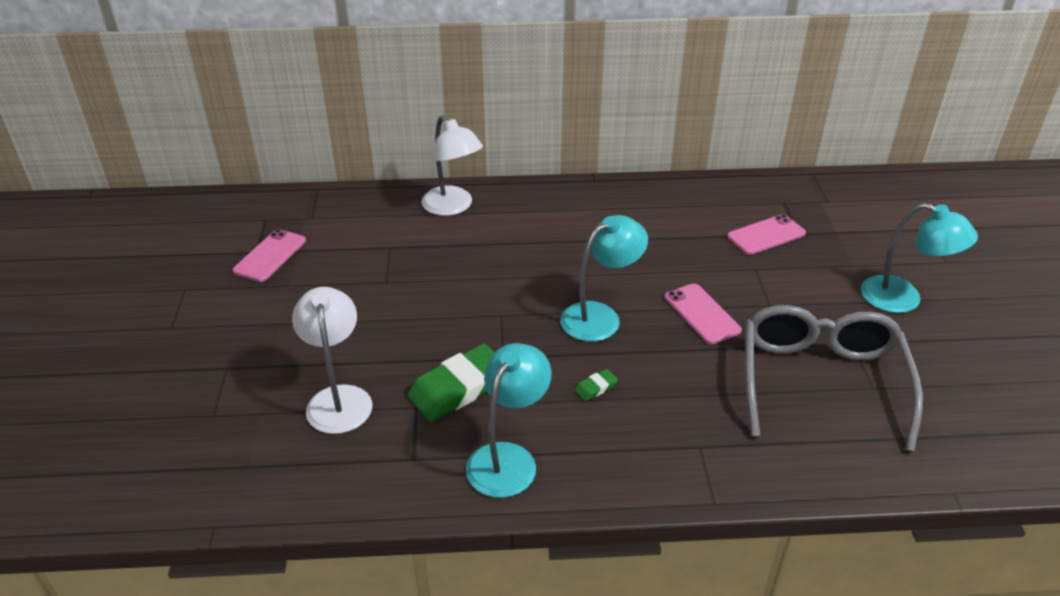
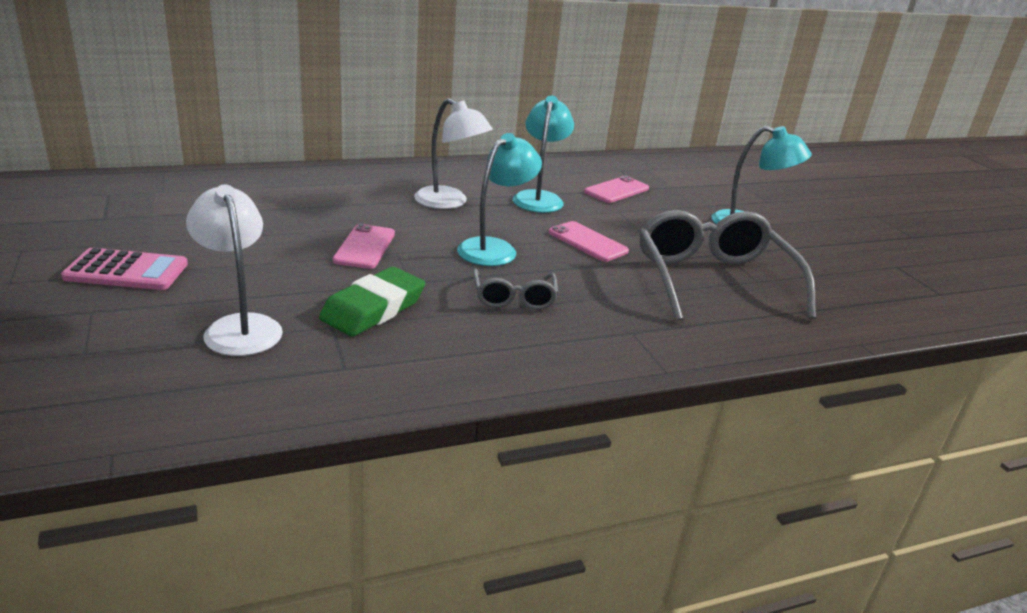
camera: 20 degrees left, 10 degrees down
pink phone [233,229,306,282] -> pink phone moved to [333,224,395,269]
white lamp [421,115,483,216] -> white lamp moved to [414,98,493,209]
turquoise lamp [466,343,552,498] -> turquoise lamp moved to [513,96,574,213]
green eraser [574,369,618,401] -> grey glasses [473,269,558,310]
none -> pink calculator [61,248,188,290]

